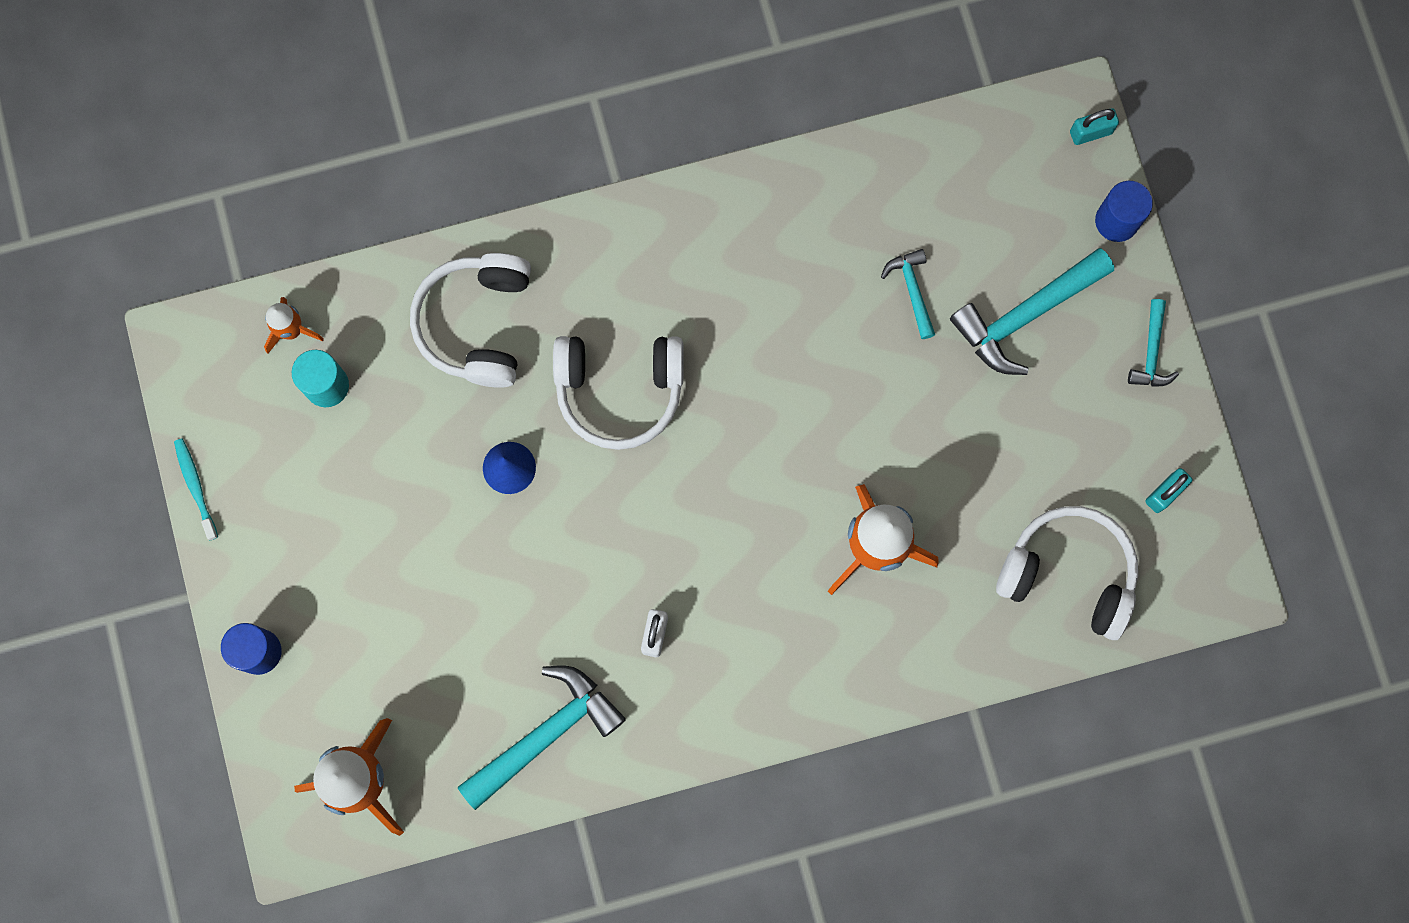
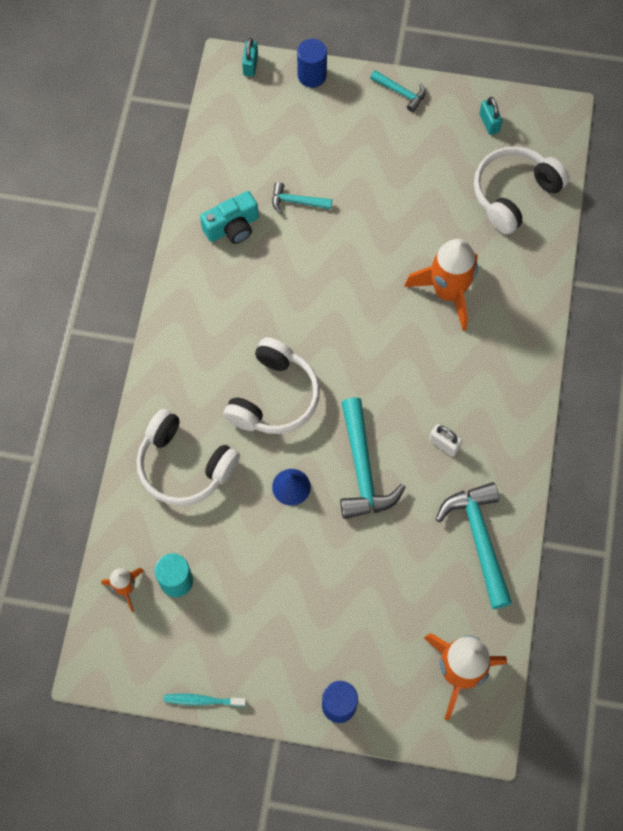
camera: 65 degrees left, 10 degrees down
turquoise hammer [950,248,1114,375] -> turquoise hammer moved to [340,397,406,519]
none -> turquoise camera [200,191,259,244]

